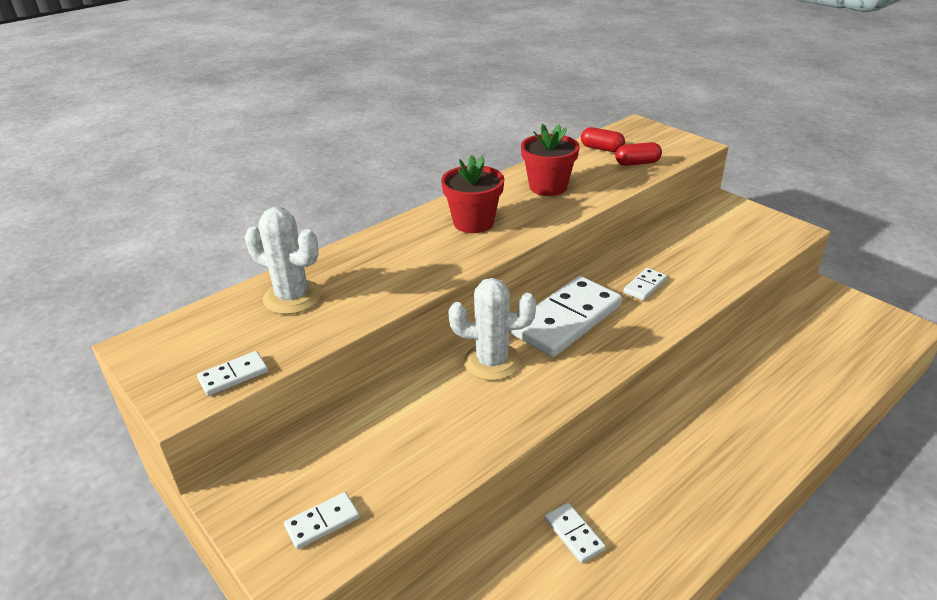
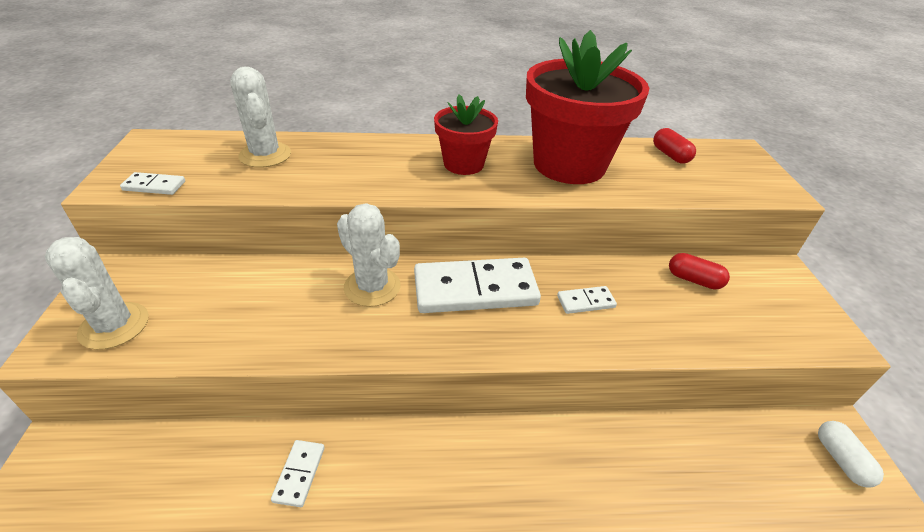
camera: 35 degrees right, 5 degrees up
white domino [284,492,360,549] -> white cactus [45,237,149,350]
red flower pot [521,124,579,196] -> red flower pot [526,30,649,184], size x1.82
red capsule [615,142,662,166] -> red capsule moved to [669,253,730,290]
none -> white capsule [818,421,884,487]

